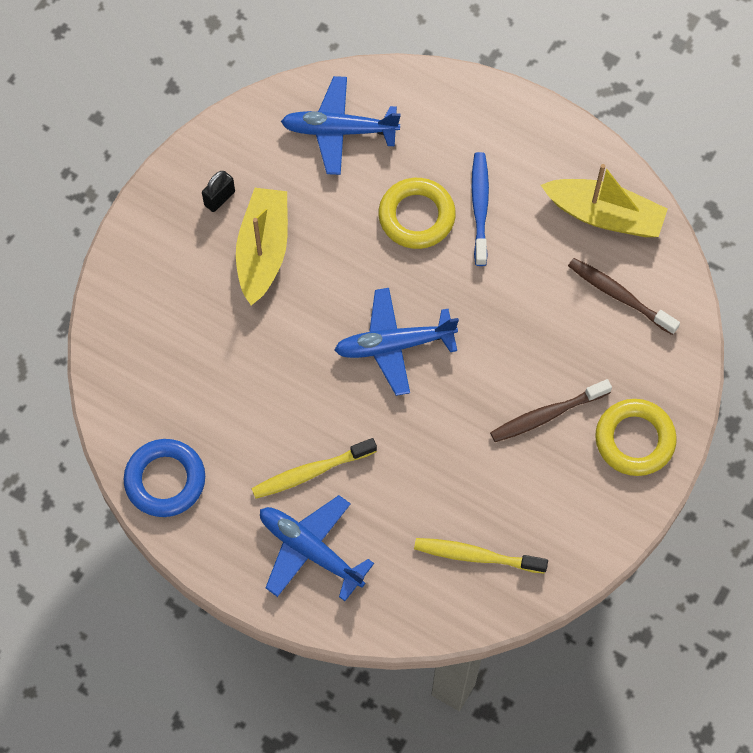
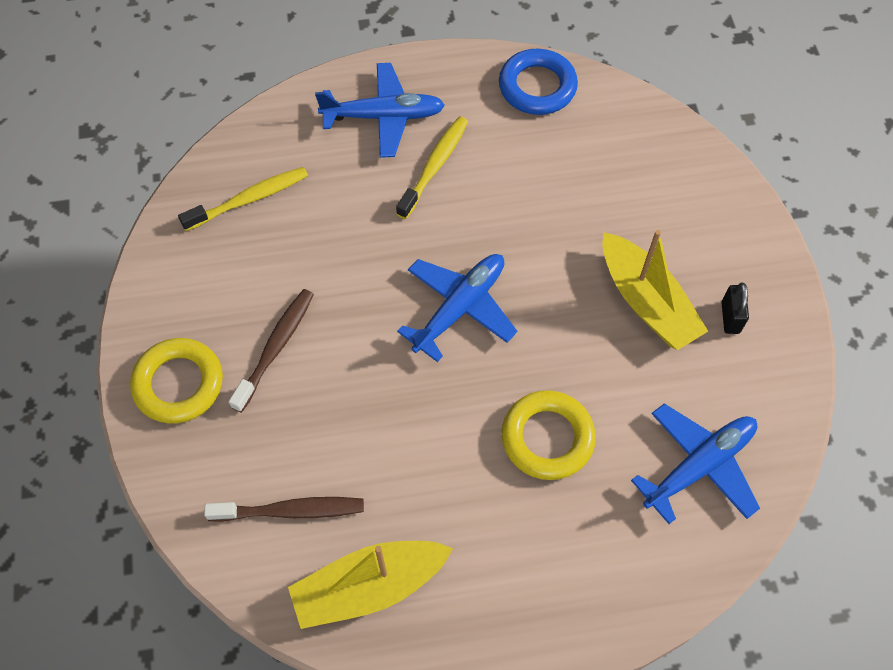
camera: 140 degrees right, 5 degrees down
blue toothbrush [472,152,489,266] -> none

